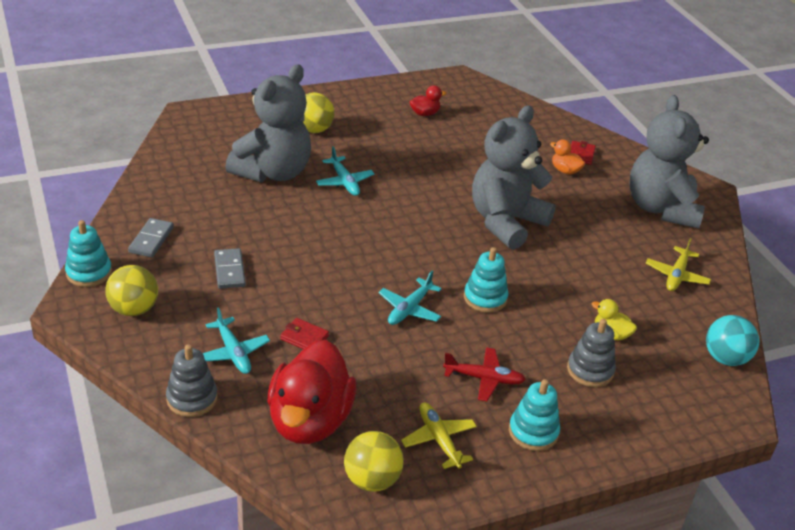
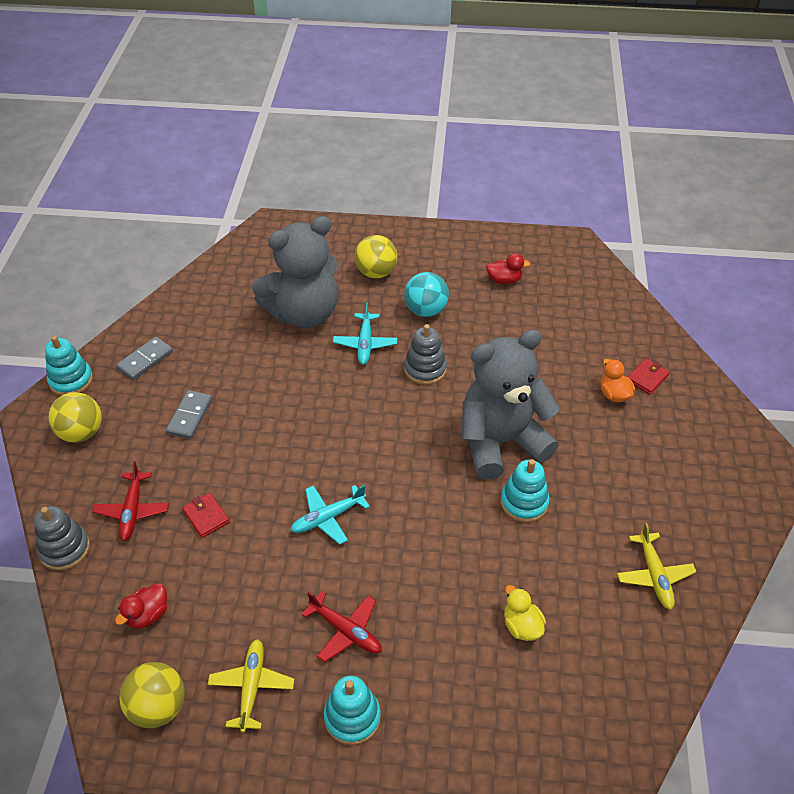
camera: 30 degrees right, 10 degrees up
turquoise plane [203,307,270,374] -> red plane [92,461,169,541]
red duck [267,340,356,444] -> red duck [115,583,167,629], size x0.43
turquoise stacking toy [464,247,509,313] -> turquoise stacking toy moved to [501,459,550,523]
grey stacking toy [567,319,616,387] -> grey stacking toy moved to [404,324,447,385]
grey teddy bear [630,95,709,228] -> none
yellow plane [646,238,711,291] -> yellow plane turned 60 degrees counterclockwise [617,523,696,610]
turquoise ball [706,315,760,366] -> turquoise ball moved to [404,272,449,317]

